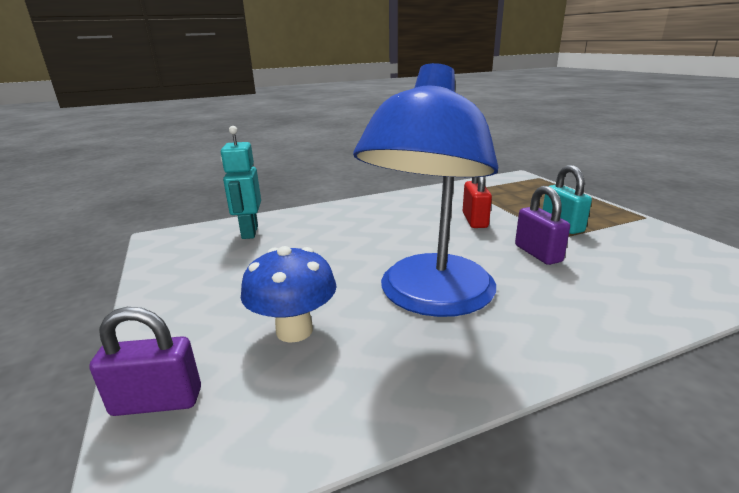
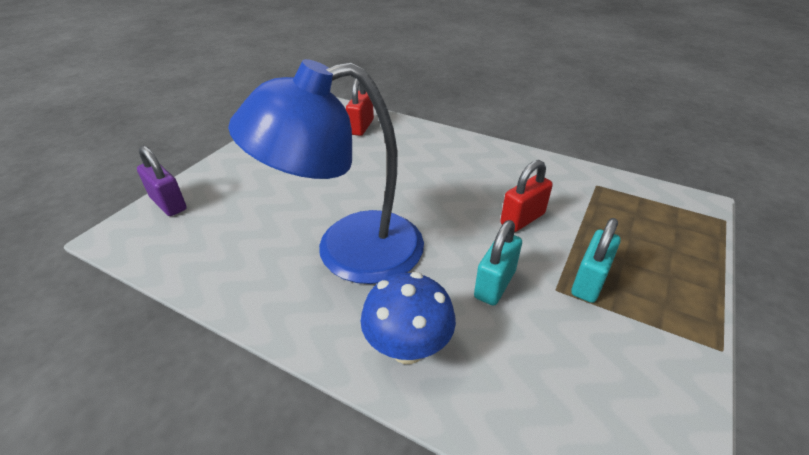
camera: 50 degrees right, 15 degrees up
turquoise robot [221,126,261,239] -> red padlock [346,78,374,136]
blue mushroom [241,246,337,343] -> blue mushroom moved to [361,272,456,364]
purple padlock [515,186,570,265] -> turquoise padlock [474,220,522,306]

